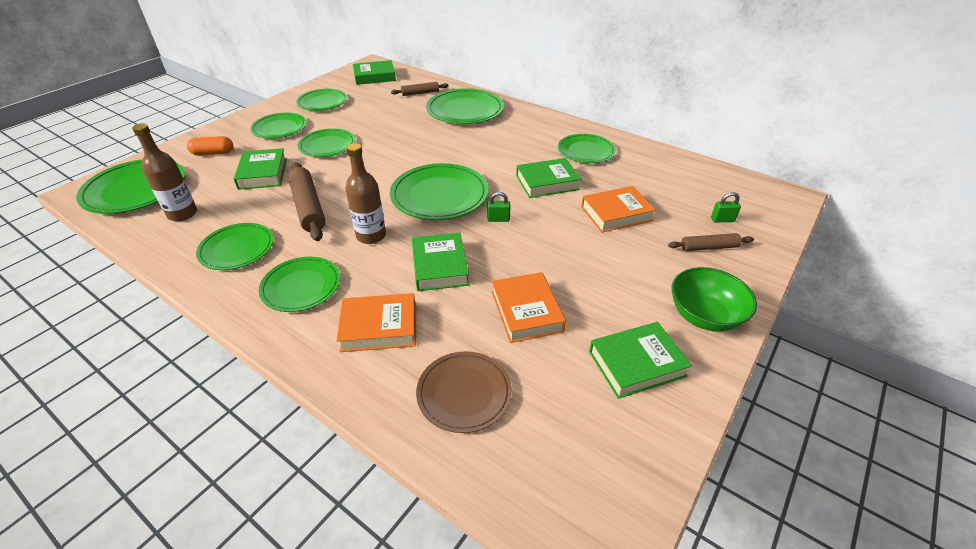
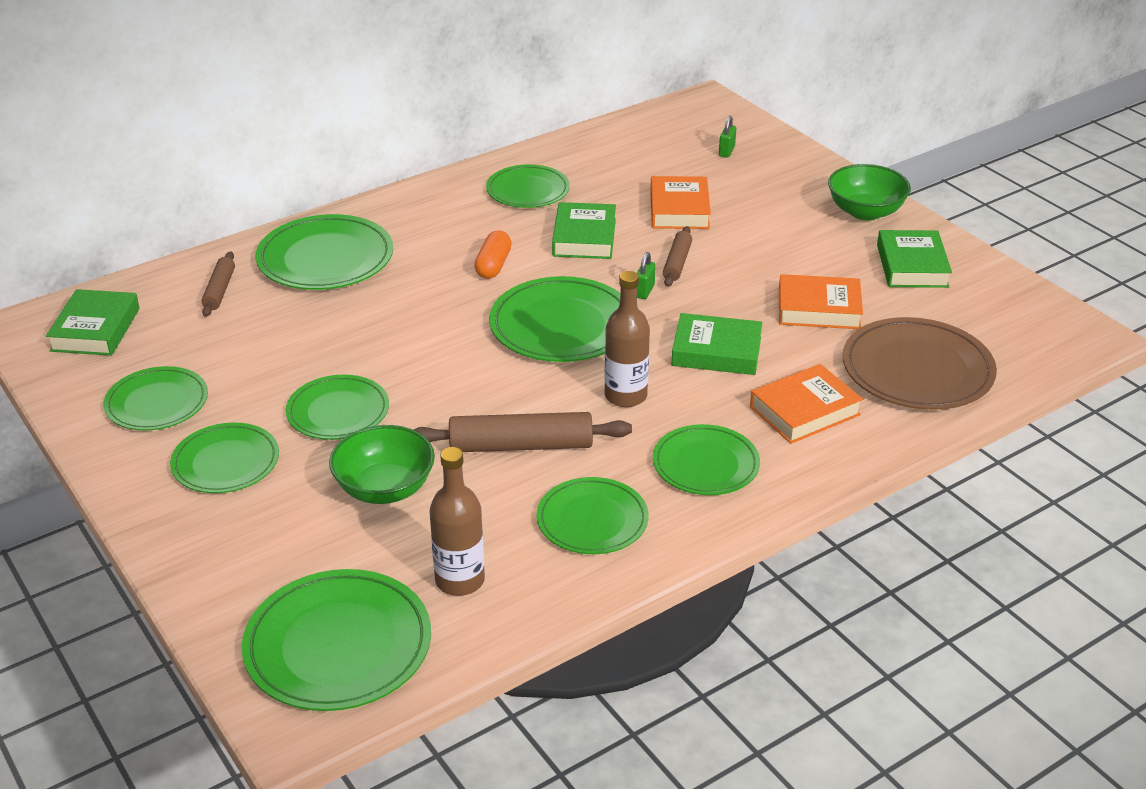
camera: 70 degrees left, 5 degrees down
orange capsule [187,136,233,155] -> orange capsule moved to [474,230,512,279]
green book [234,148,287,190] -> green bowl [329,425,435,504]
orange book [337,293,416,352] -> orange book turned 45 degrees clockwise [750,364,863,444]
brown plate [416,351,512,433] -> brown plate [843,317,997,410], size x1.52
brown rolling pin [668,233,754,251] -> brown rolling pin moved to [663,226,692,287]

